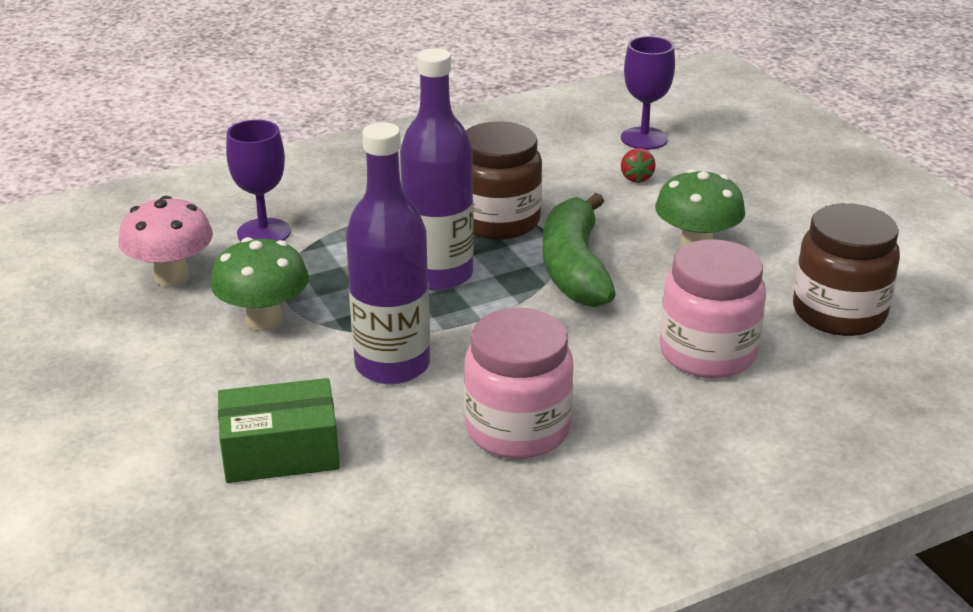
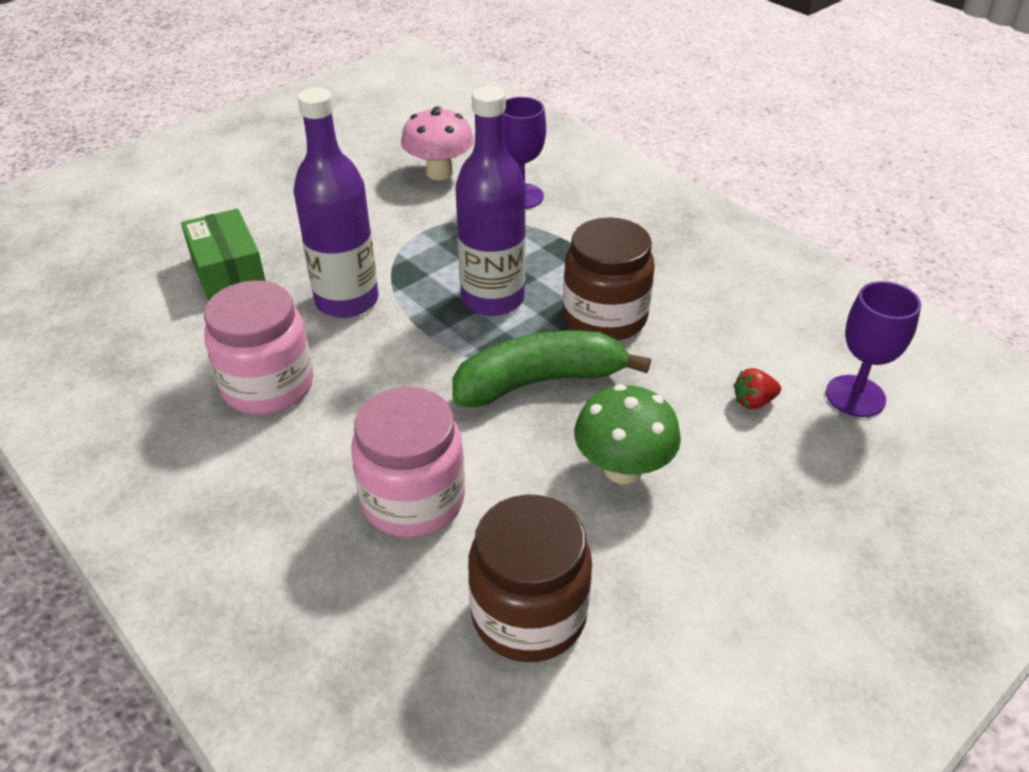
camera: 75 degrees right, 10 degrees up
green mushroom [210,237,309,331] -> none

